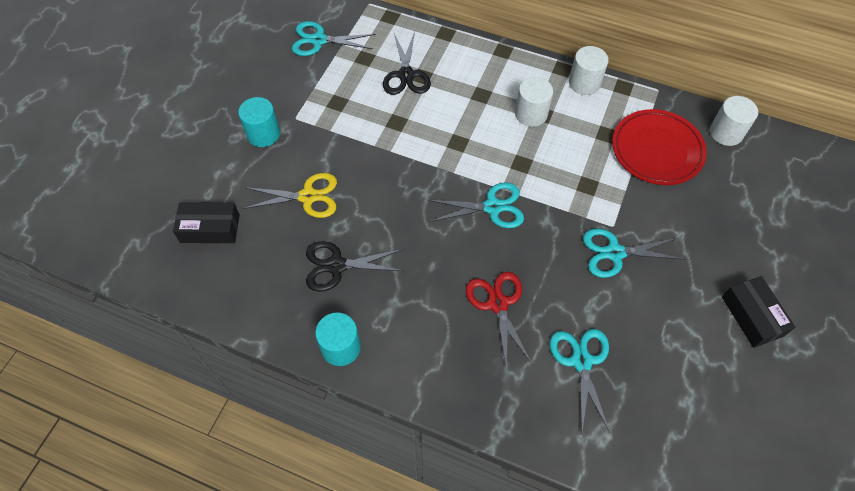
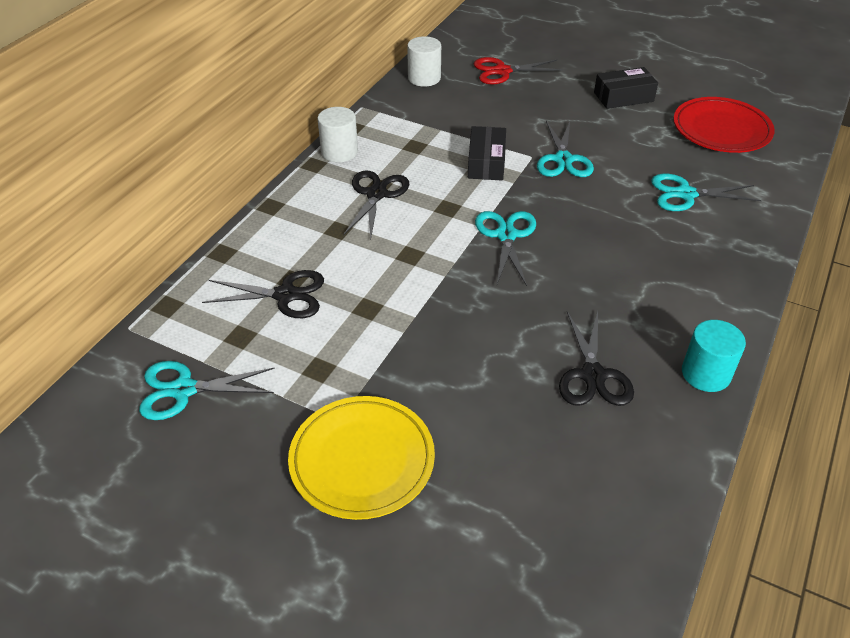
camera: 85 degrees left, 15 degrees down
black box [173,202,240,243] -> black box moved to [468,126,506,180]
turquoise cylinder [238,97,280,147] -> yellow plate [288,396,435,520]
yellow scissors [243,173,337,218] -> none
turquoise scissors [292,21,375,56] -> turquoise scissors turned 75 degrees clockwise [139,361,274,420]
red scissors [466,272,533,371] -> red scissors moved to [474,57,563,85]
white cylinder [515,77,553,127] -> black scissors [343,170,409,239]
red plate [612,109,707,185] -> red plate moved to [673,97,775,153]

